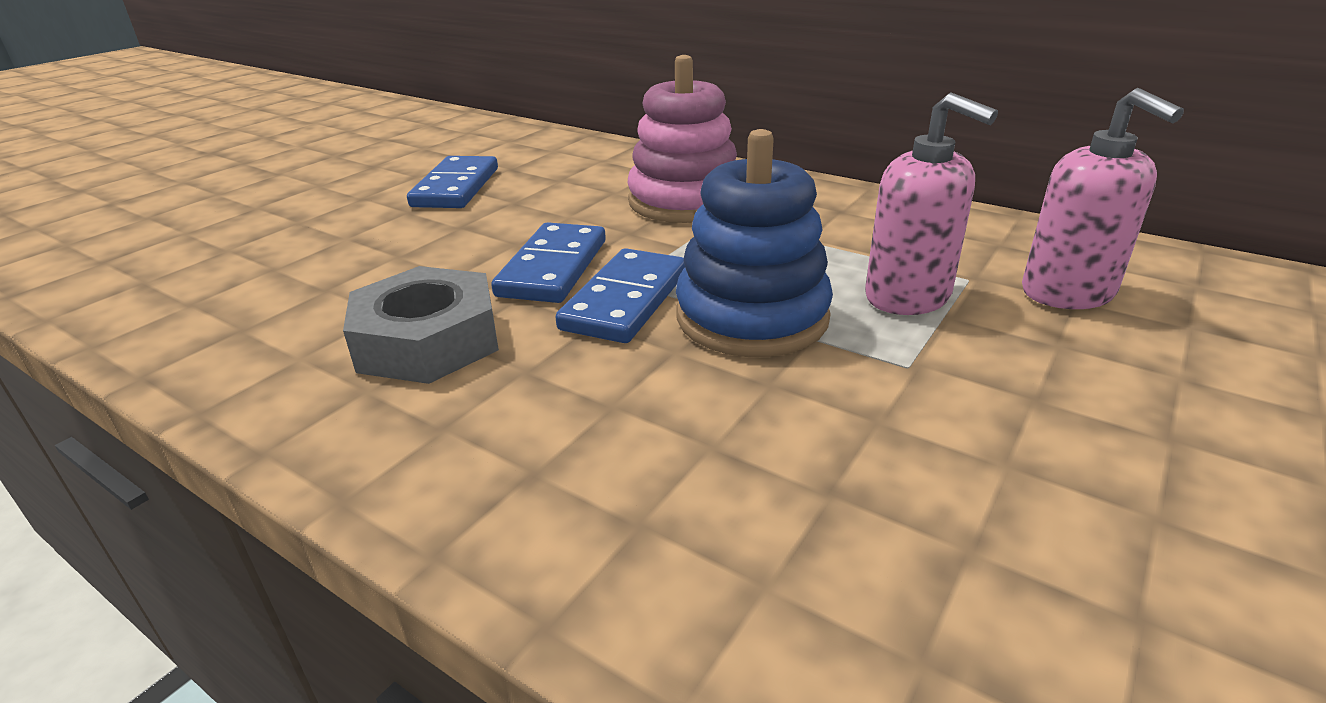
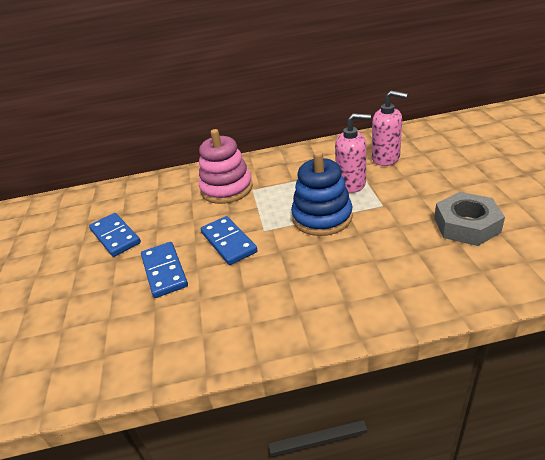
camera: 40 degrees left, 5 degrees up
grey nut [343,266,499,384] -> grey nut moved to [434,192,505,246]
blue domino [556,248,685,343] -> blue domino moved to [141,242,188,298]

